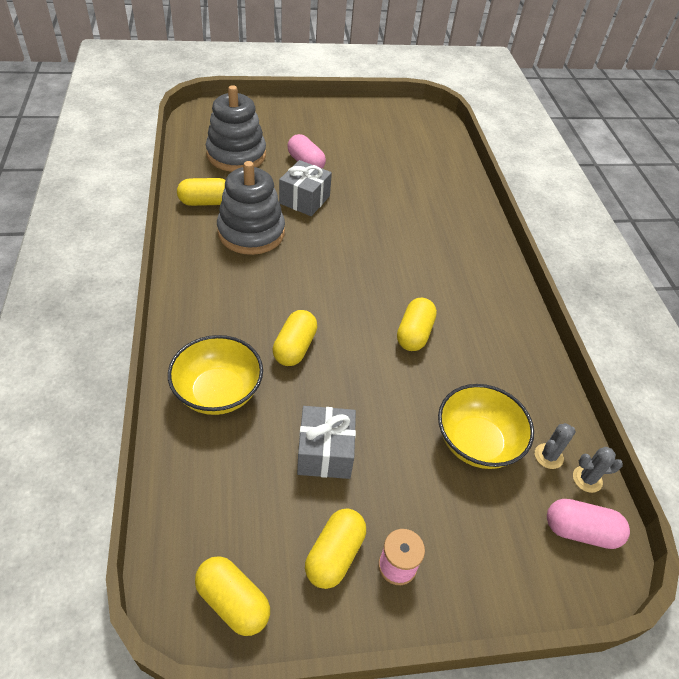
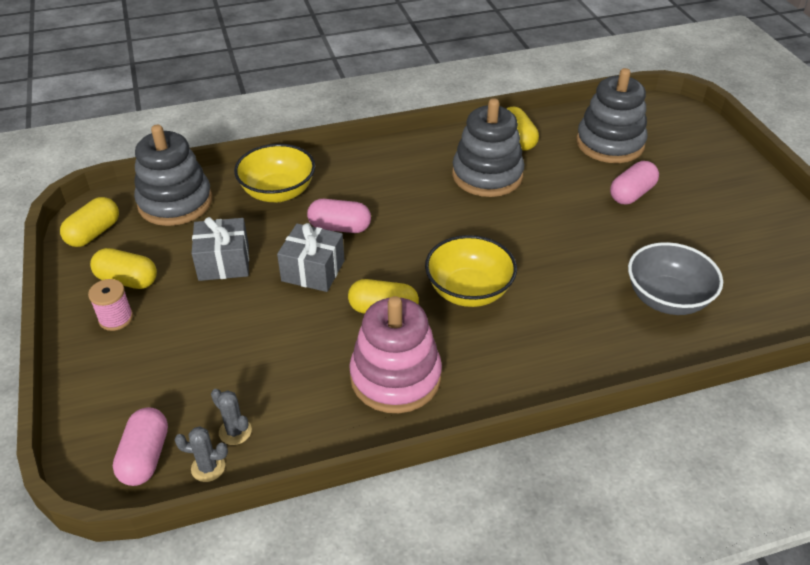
camera: 85 degrees right, 5 degrees down
yellow capsule [273,310,318,366] -> pink capsule [307,199,371,233]
grey gift [279,160,332,216] -> grey gift moved to [277,223,345,292]
yellow bowl [438,384,534,469] -> yellow bowl moved to [425,235,517,307]
grey cactus [573,447,623,493] -> grey cactus turned 75 degrees counterclockwise [175,426,228,482]
none -> grey stacking toy [134,125,212,226]
none -> pink stacking toy [349,296,442,413]
none -> grey bowl [628,242,723,315]

